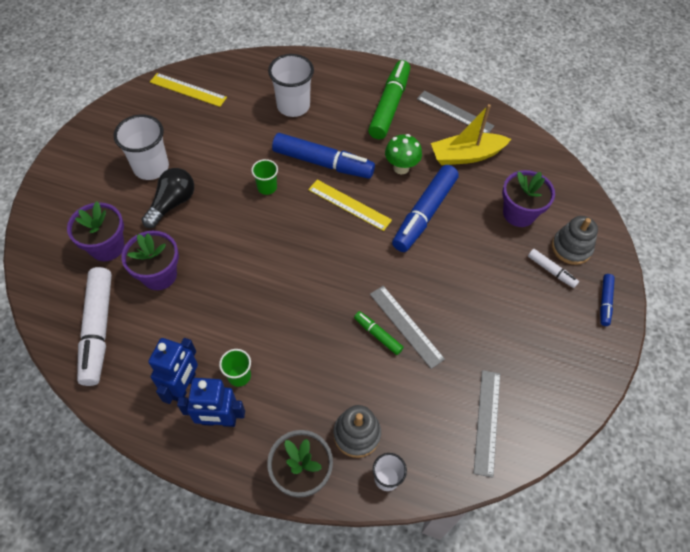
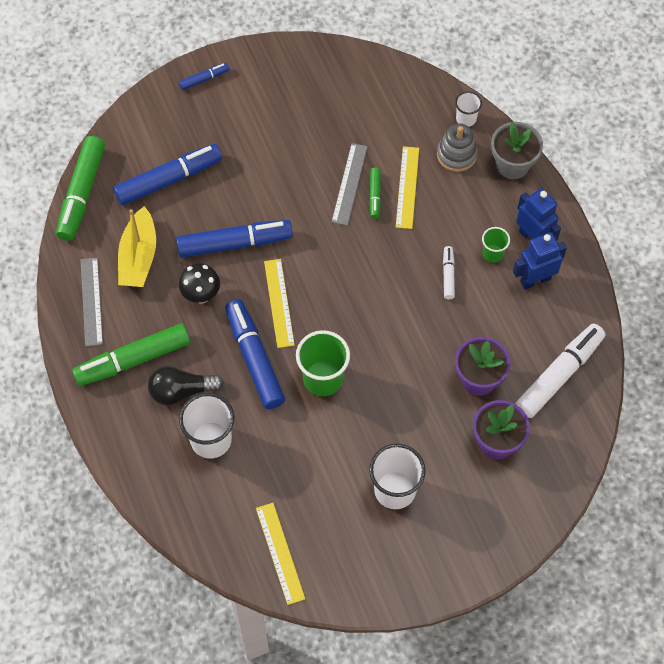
camera: 130 degrees left, 5 degrees up
black light bulb [142,168,194,228] -> black light bulb moved to [148,366,224,405]
green cup [251,159,278,195] -> green cup [296,330,350,396], size x1.82
green mushroom [385,134,422,174] -> black mushroom [179,263,220,304]
yellow boat [431,104,511,165] -> yellow boat turned 60 degrees clockwise [118,206,156,287]
grey ruler [473,370,500,478] -> none
purple flower pot [502,170,555,227] -> blue marker [113,144,222,206]
white marker [528,249,579,288] -> white marker moved to [443,246,455,299]
grey stacking toy [552,216,598,265] -> none
none -> green marker [56,136,105,241]
none -> yellow ruler [396,146,419,229]

